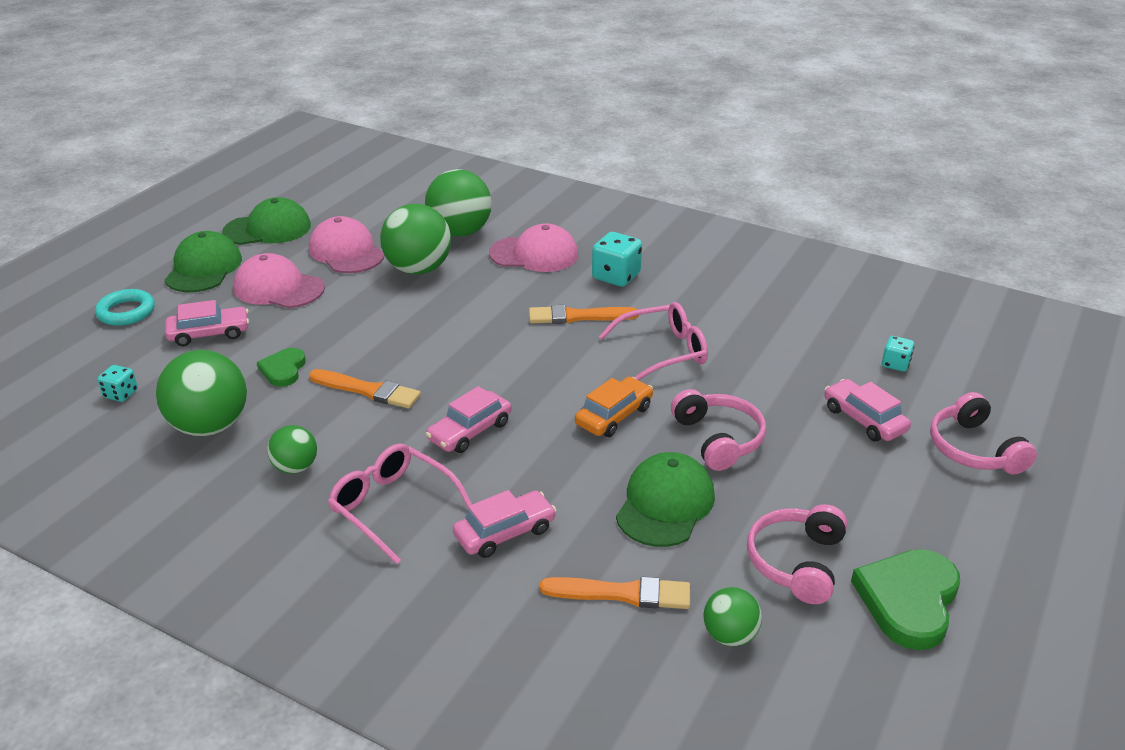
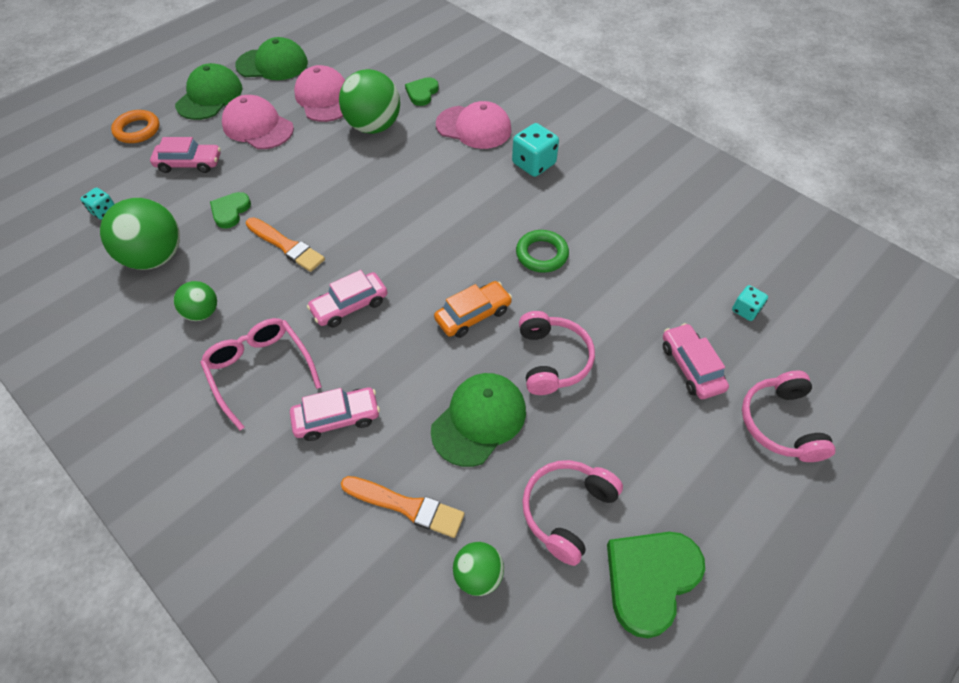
camera: 15 degrees right, 20 degrees up
turquoise ring [95,289,155,326] -> orange ring [111,110,160,143]
green ball [425,169,492,237] -> green heart [405,77,439,106]
orange brush [529,305,639,324] -> none
pink glasses [599,302,708,380] -> green ring [516,230,569,273]

